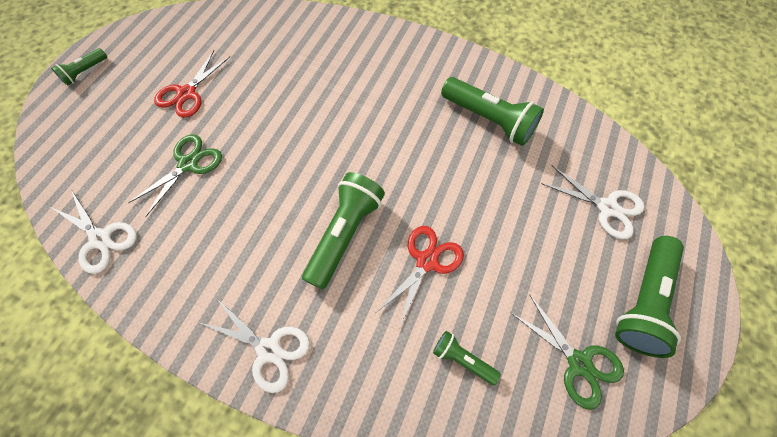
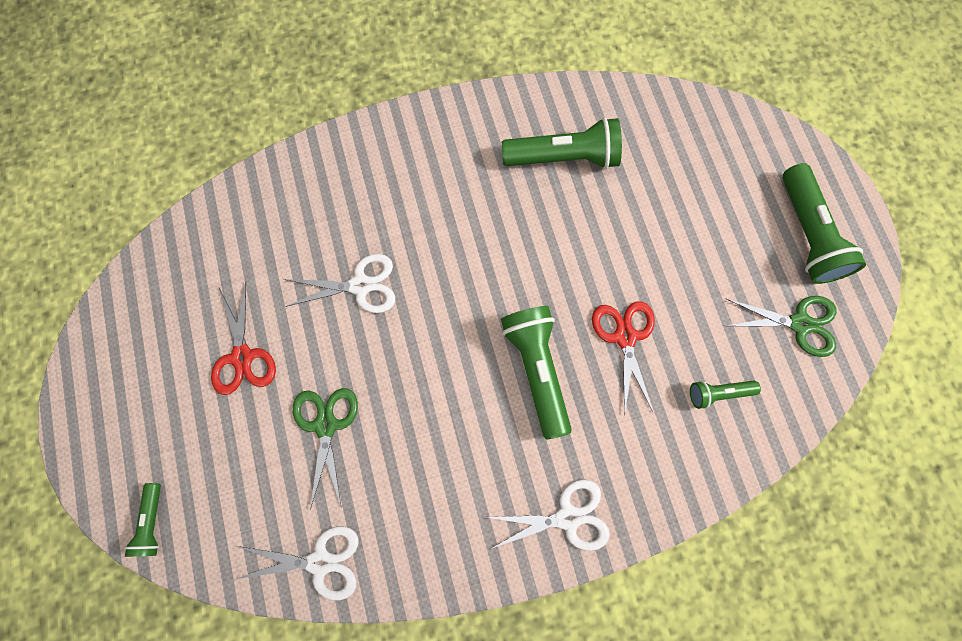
camera: 40 degrees left, 10 degrees up
green flashlight [51,48,107,86] -> green flashlight moved to [125,483,161,557]
white scissors [541,165,645,239] -> white scissors moved to [284,254,395,313]

